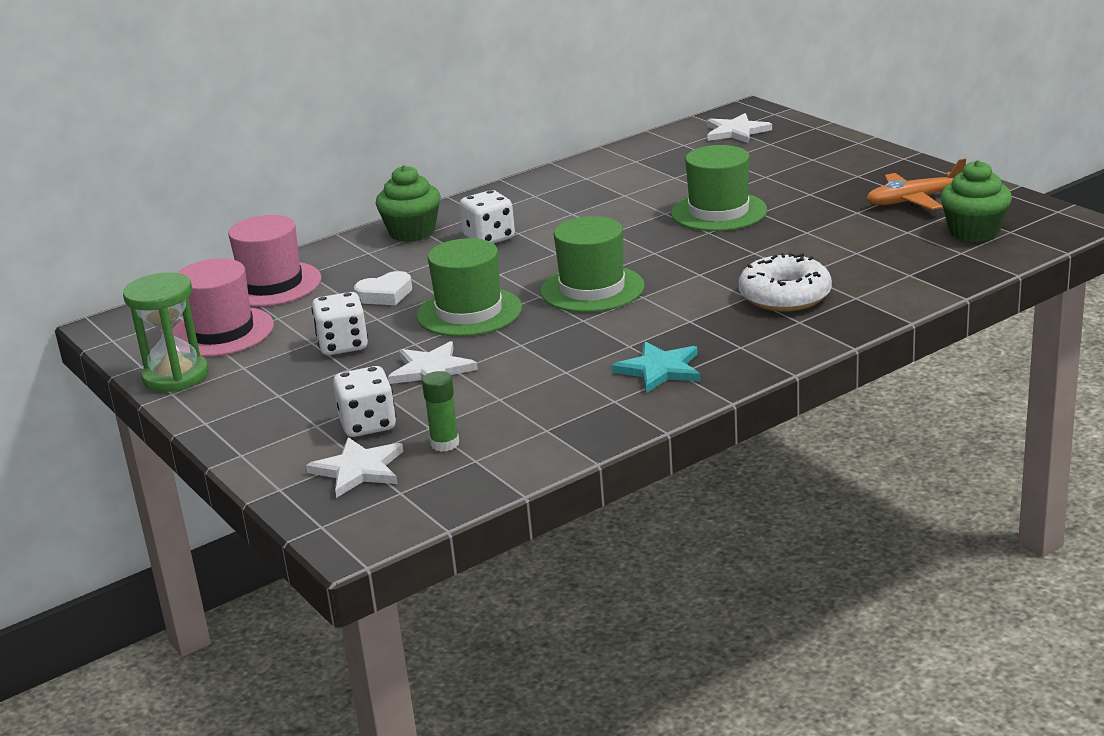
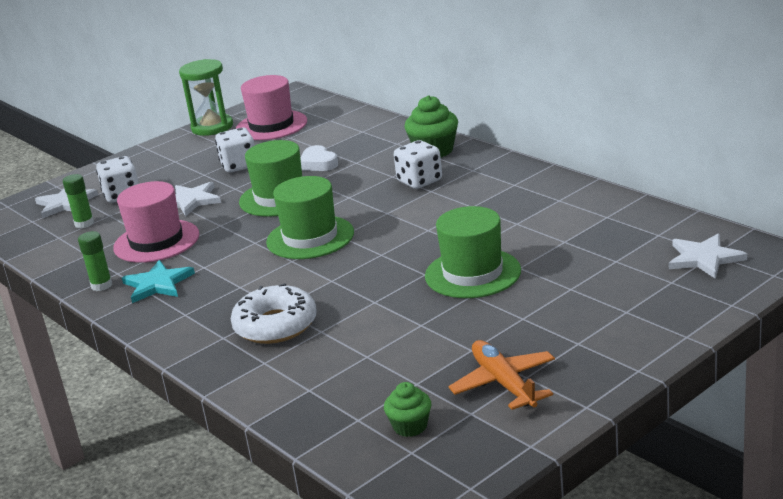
camera: 85 degrees right, 0 degrees up
pink hat [228,215,322,307] -> pink hat moved to [113,181,199,263]
green cupcake [940,160,1012,242] -> green cupcake [384,382,431,437], size x0.60
none -> green glue stick [78,231,112,291]

